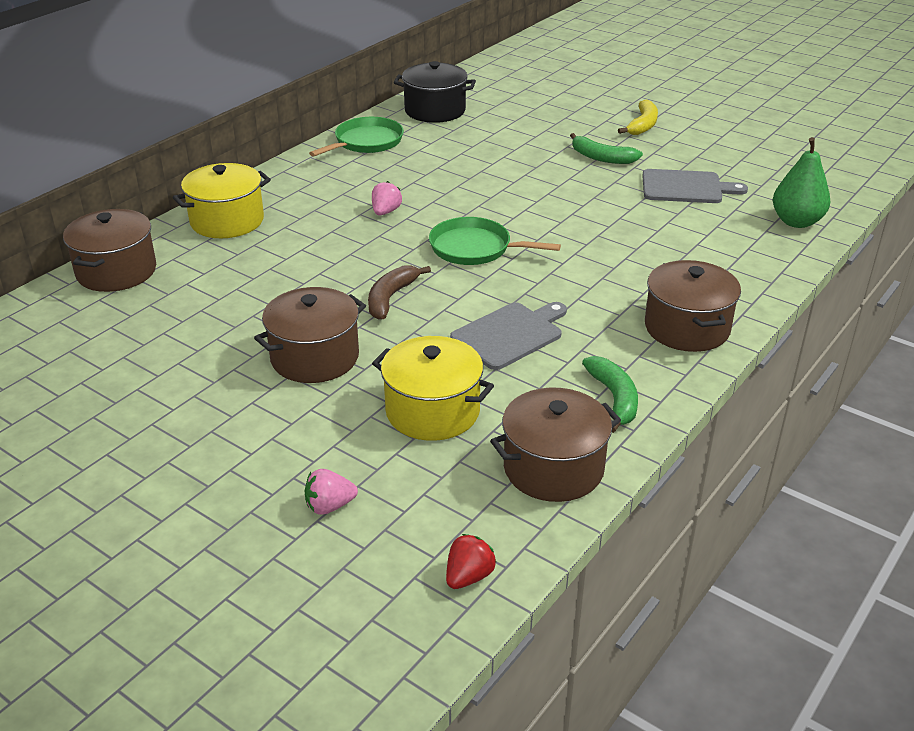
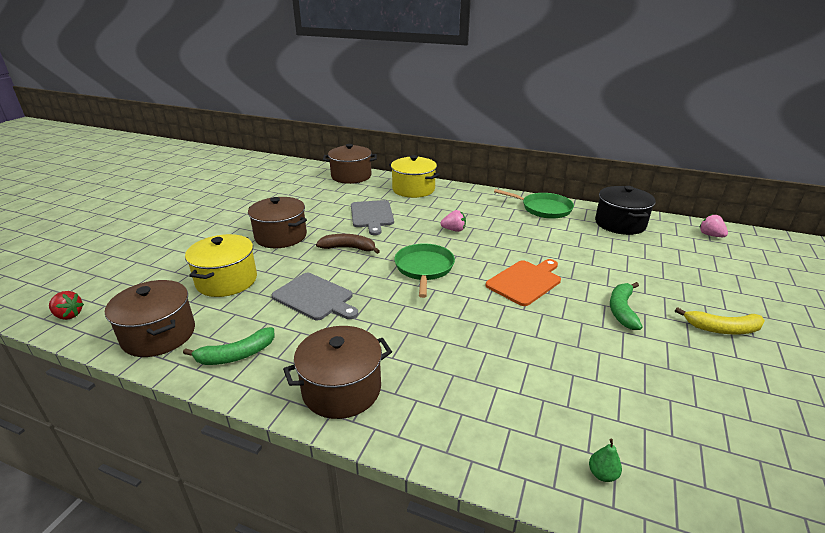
camera: 75 degrees right, 5 degrees down
pink strawberry [305,469,358,515] -> pink strawberry moved to [699,214,728,237]
grey cutting board [642,169,748,203] -> grey cutting board moved to [351,200,394,235]
green pear [773,137,831,228] -> green pear [589,439,622,482], size x0.44
none -> orange cutting board [486,259,561,306]

